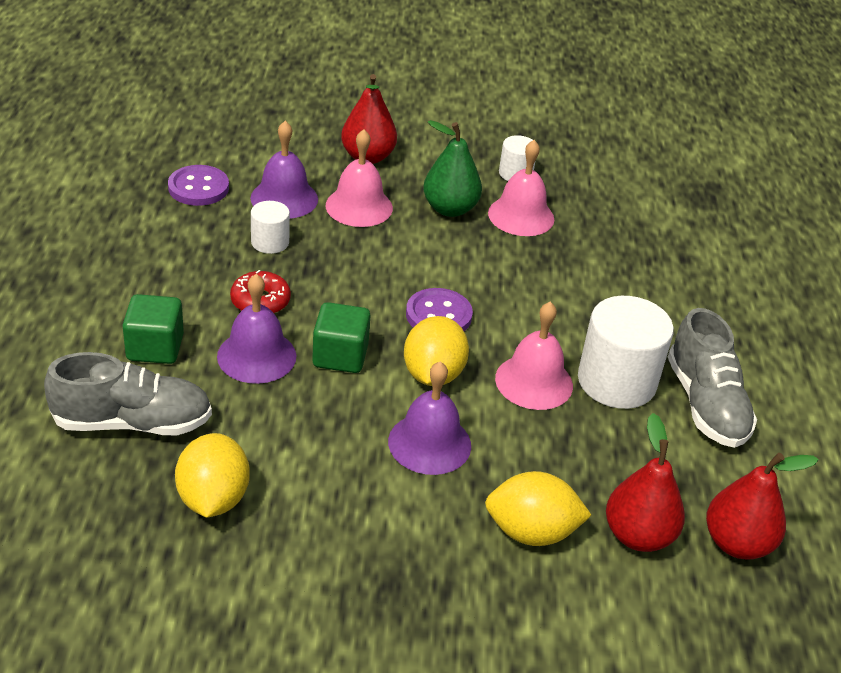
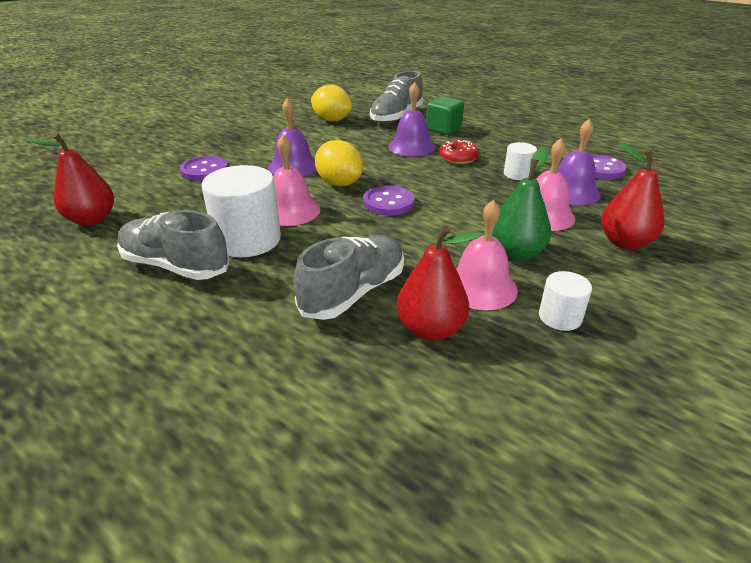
camera: 130 degrees right, 5 degrees down
green cube [312,302,371,373] -> none
yellow lemon [485,471,592,546] -> purple button [180,156,228,181]
red pear [606,413,685,552] -> red pear moved to [397,226,482,341]
none -> grey shoe [293,235,404,320]

